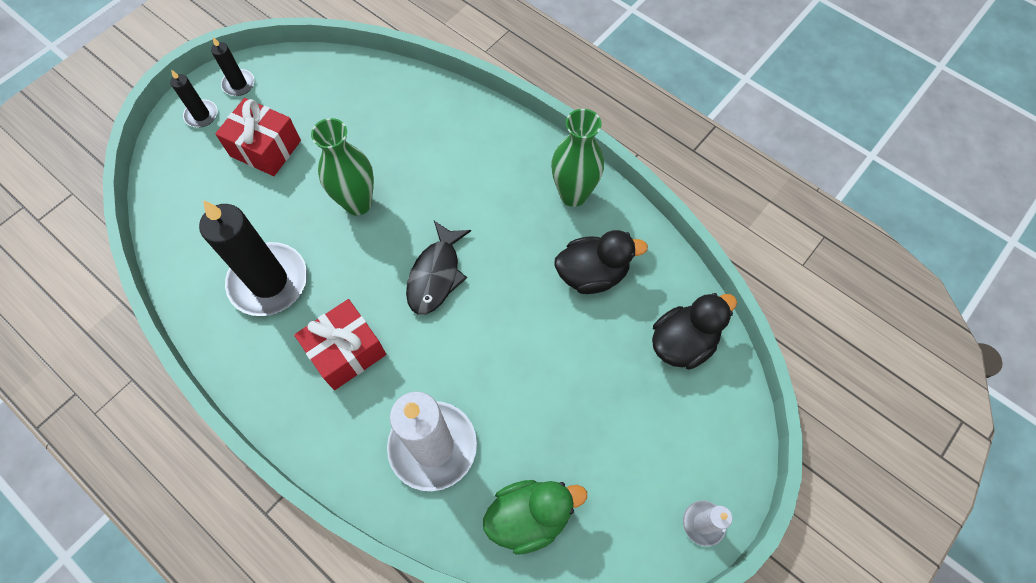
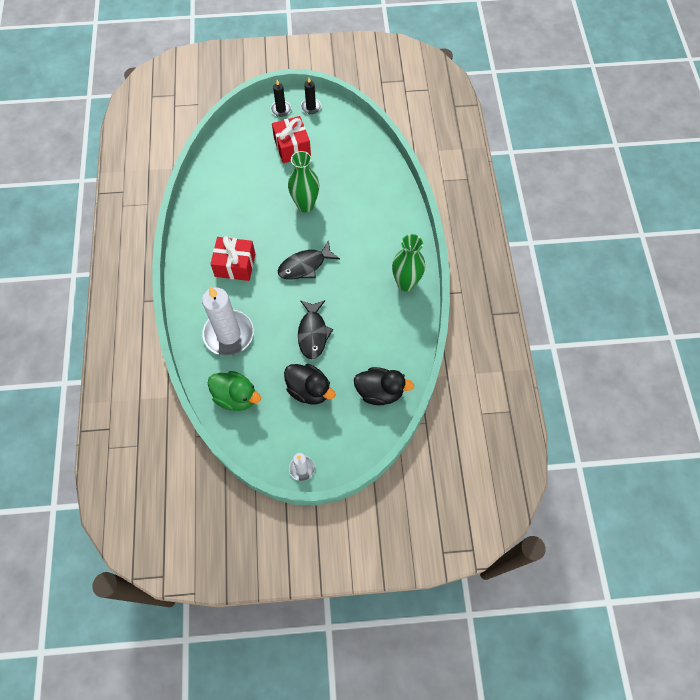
camera: 45 degrees right, 0 degrees up
black candle [199,200,307,316] -> none
black duck [554,230,648,294] -> black duck moved to [284,364,336,404]
none -> black fish [298,300,333,359]

